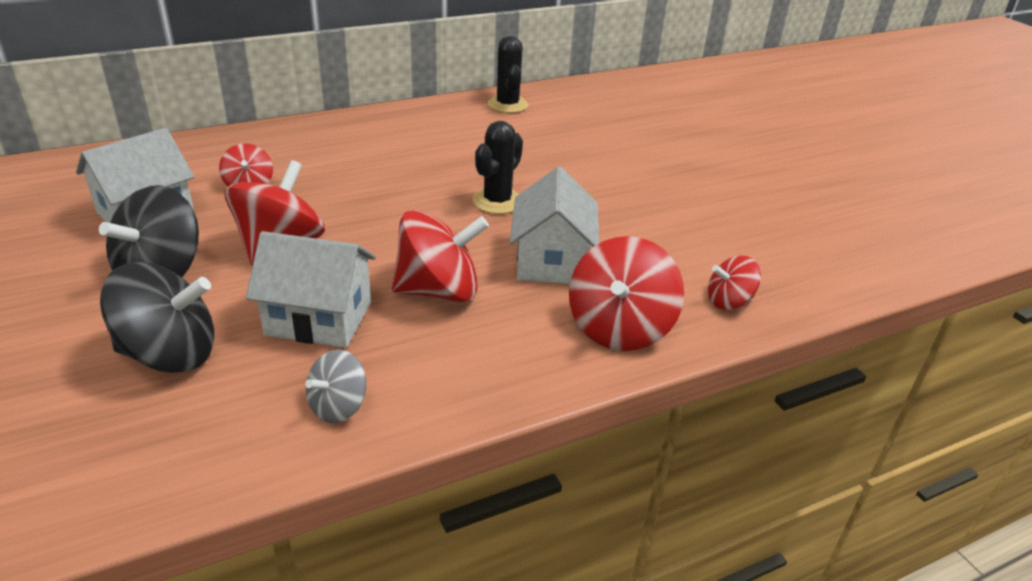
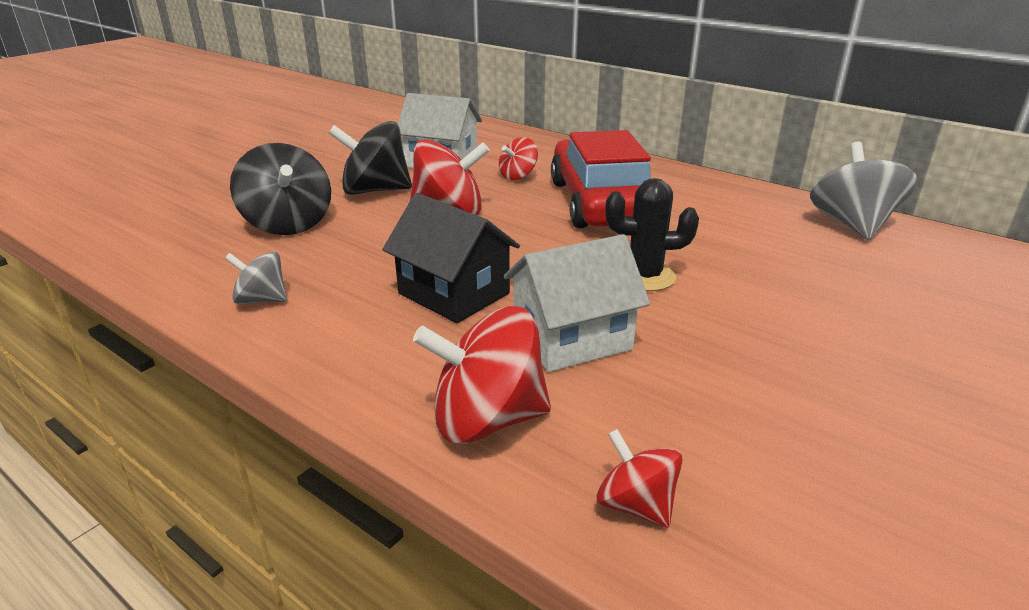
camera: 65 degrees right, 5 degrees down
white house [246,231,376,348] -> none
red spinning top [392,210,489,302] -> black house [382,193,520,323]
black cactus [488,36,528,113] -> grey spinning top [810,142,917,240]
none -> red car [551,130,651,228]

